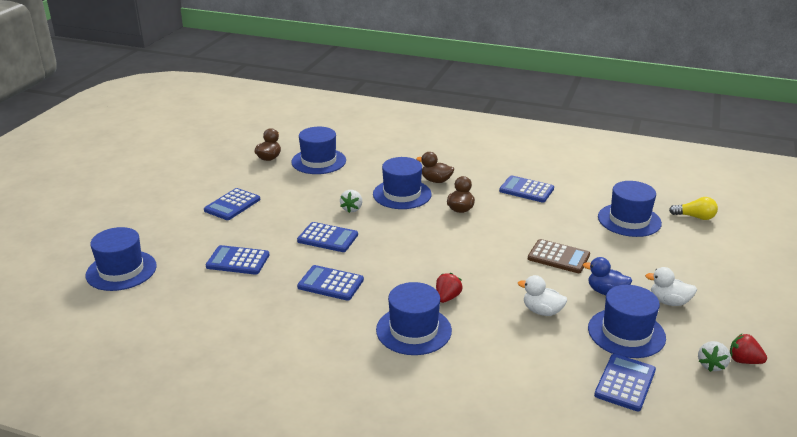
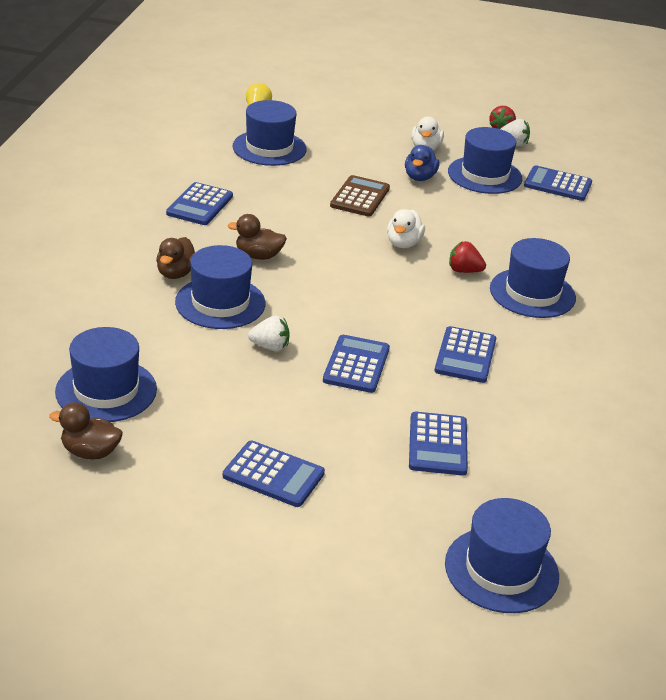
camera: 100 degrees left, 5 degrees up
white duck [518,275,567,316] -> white duck moved to [387,209,425,248]

